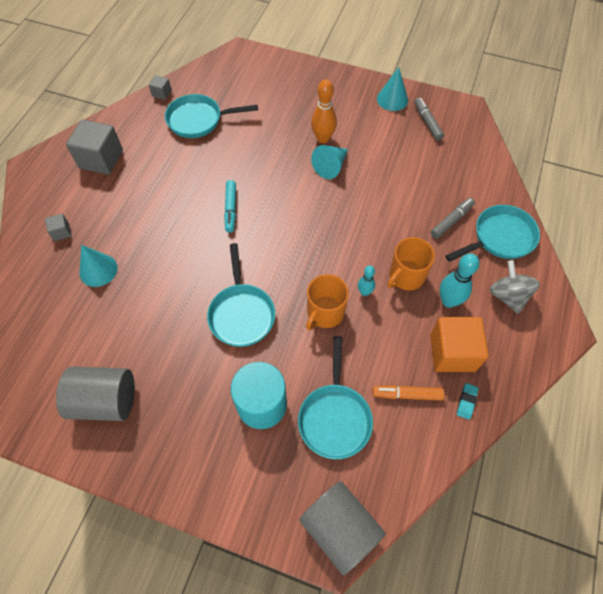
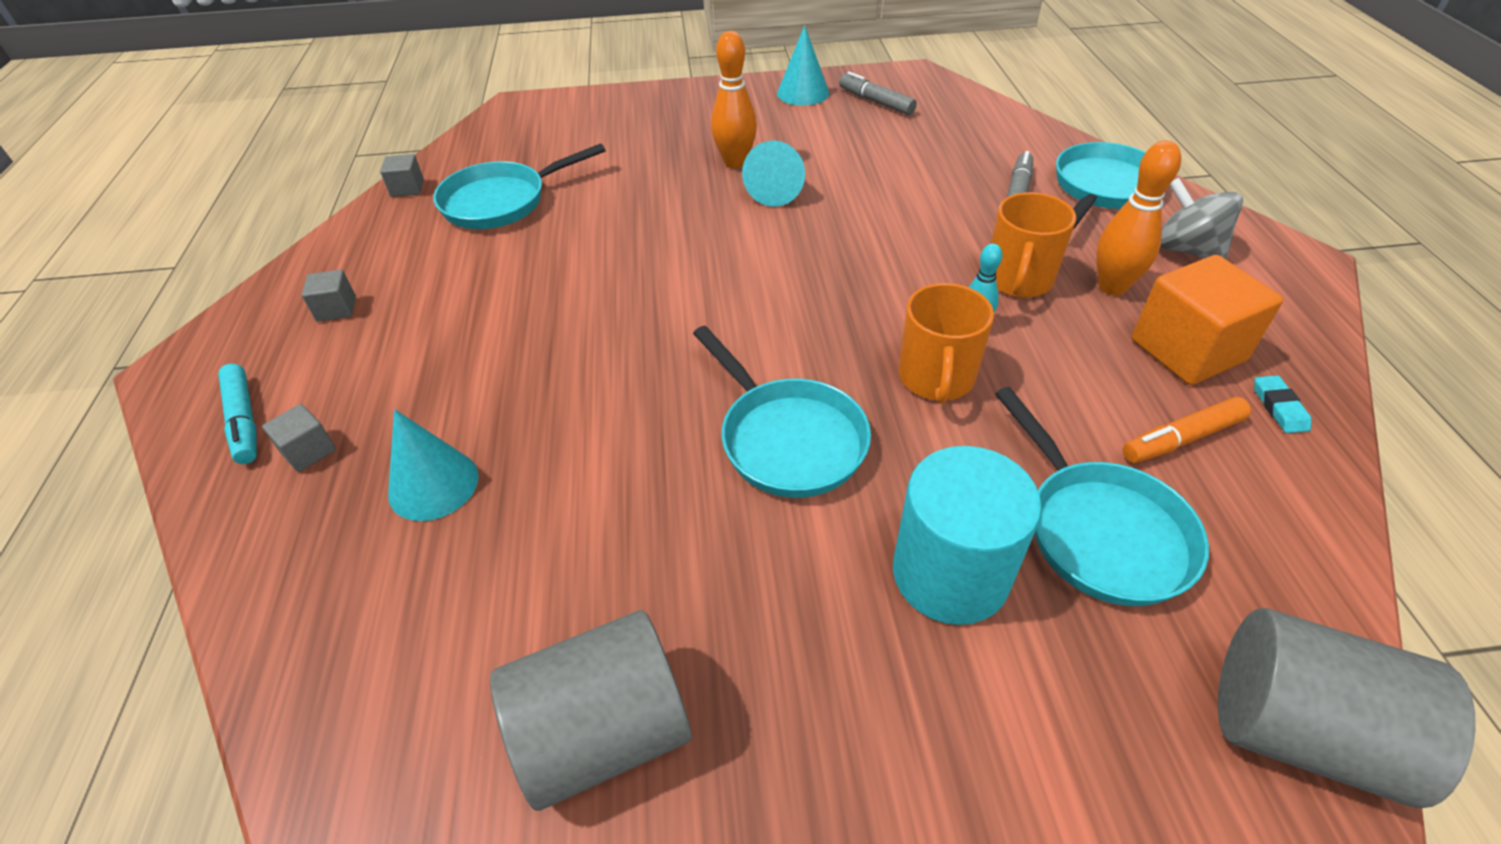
camera: 25 degrees left, 15 degrees down
grey cube [66,119,123,175] -> grey cube [302,270,356,322], size x0.47
turquoise marker [224,180,236,232] -> turquoise marker moved to [218,363,257,464]
turquoise bowling pin [440,253,479,308] -> orange bowling pin [1096,140,1181,296]

